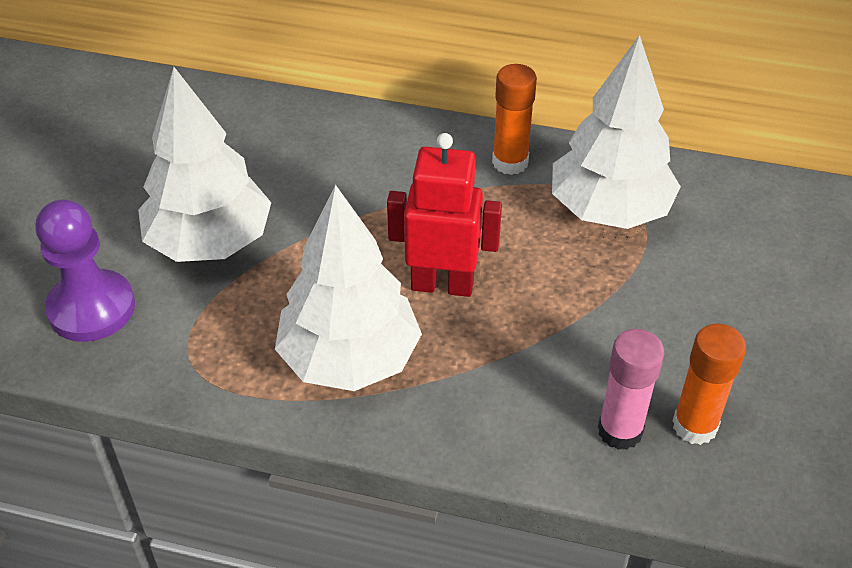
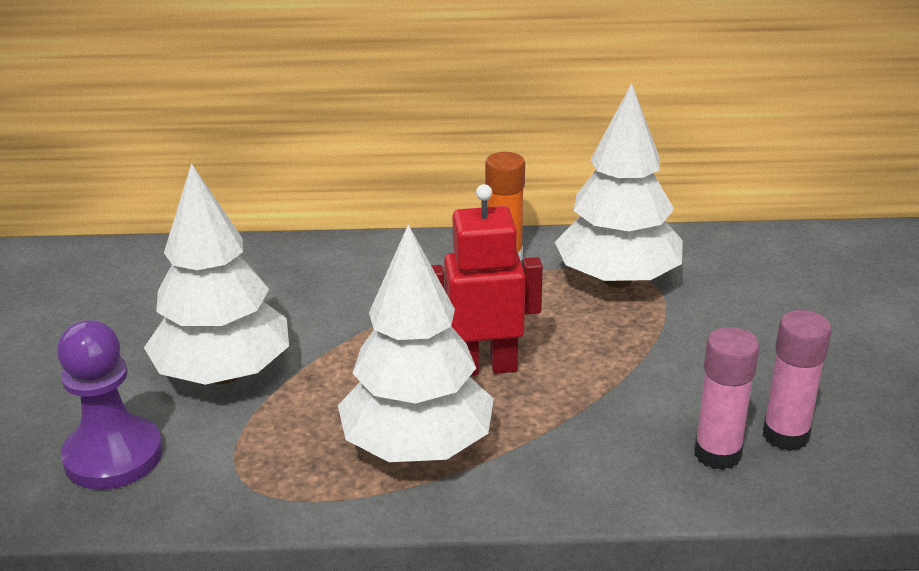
camera: 15 degrees left, 15 degrees down
orange glue stick [673,324,746,445] -> pink glue stick [763,310,832,451]

